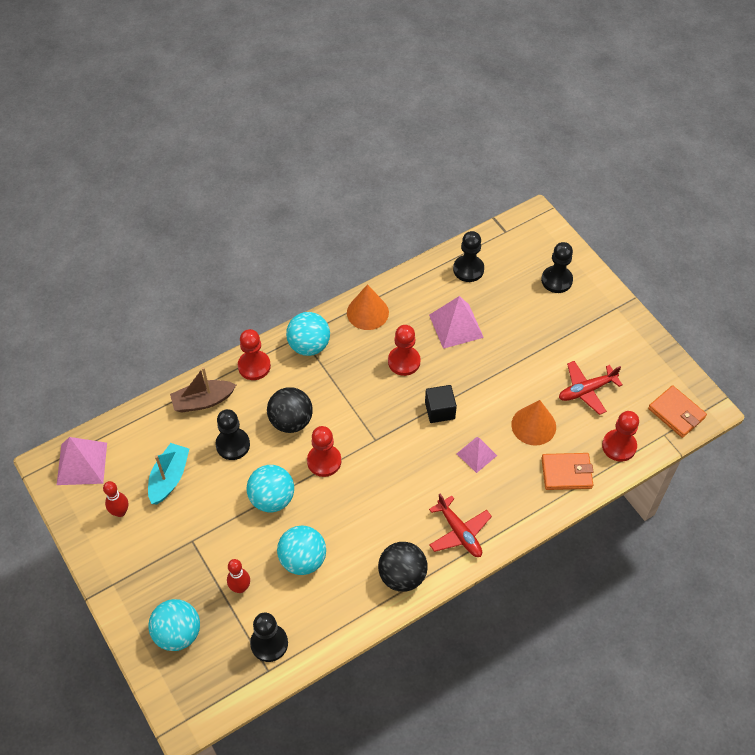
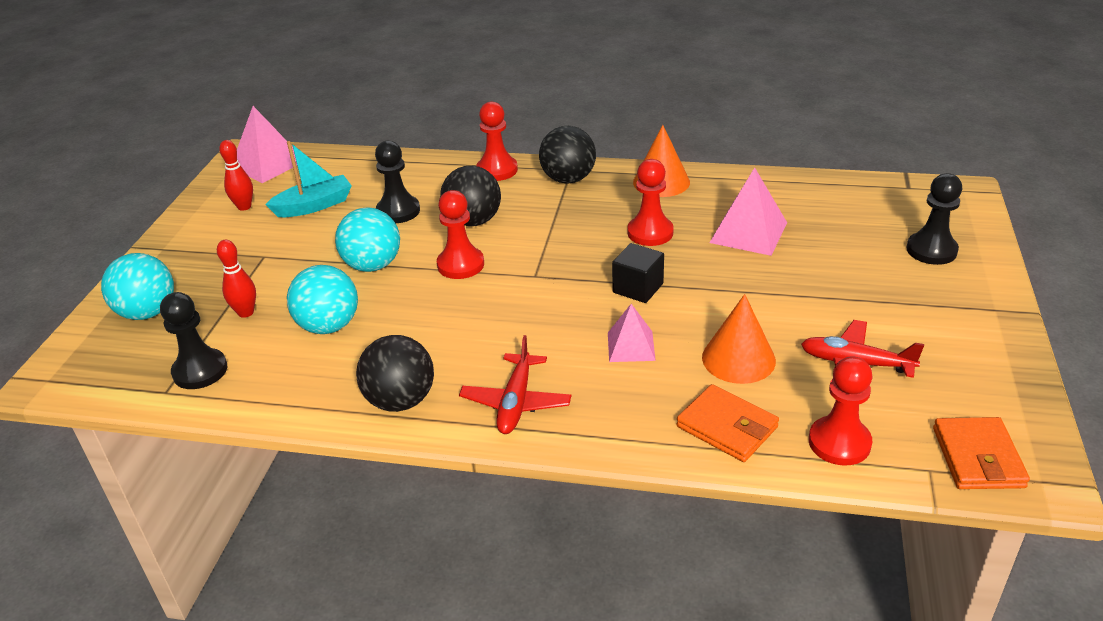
camera: 45 degrees right, 20 degrees down
brown boat [170,367,236,412] -> none
turquoise ball [286,312,330,356] -> black ball [539,126,596,184]
black pawn [453,231,484,282] -> none

